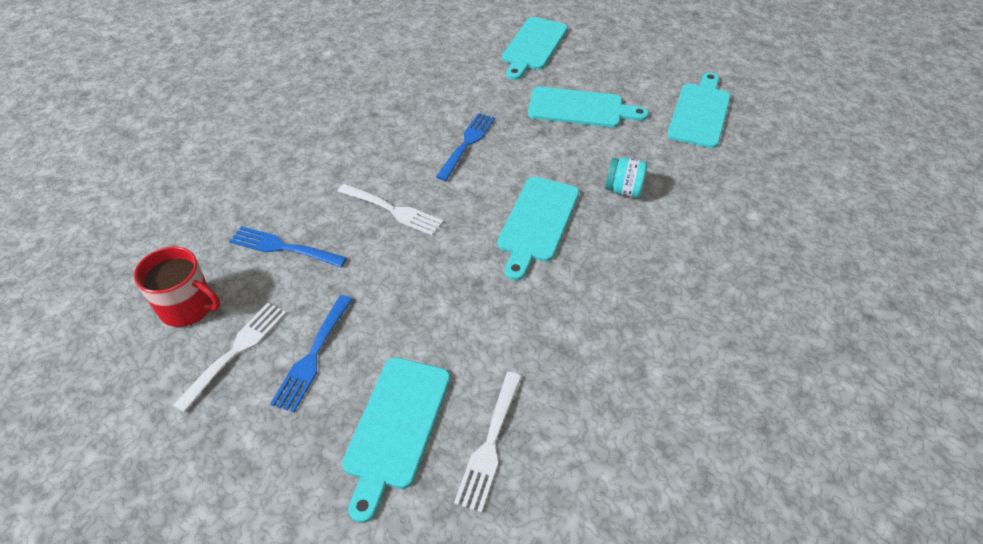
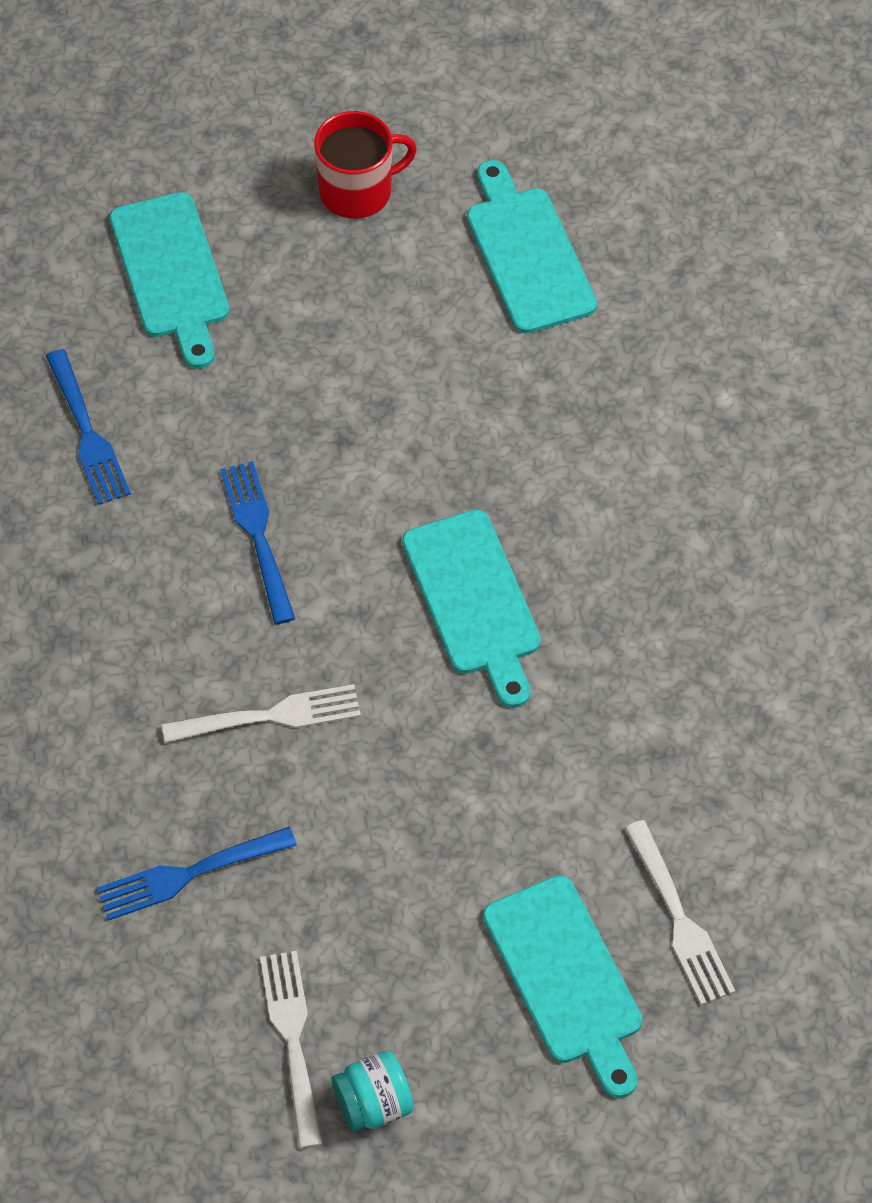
camera: 40 degrees left, 10 degrees up
red mug [134,247,220,327] -> red mug moved to [314,111,417,219]
blue fork [270,295,353,412] -> blue fork moved to [46,349,131,505]
turquoise cutting board [528,86,649,128] -> none
turquoise jar [605,158,648,198] -> turquoise jar moved to [332,1051,414,1132]

